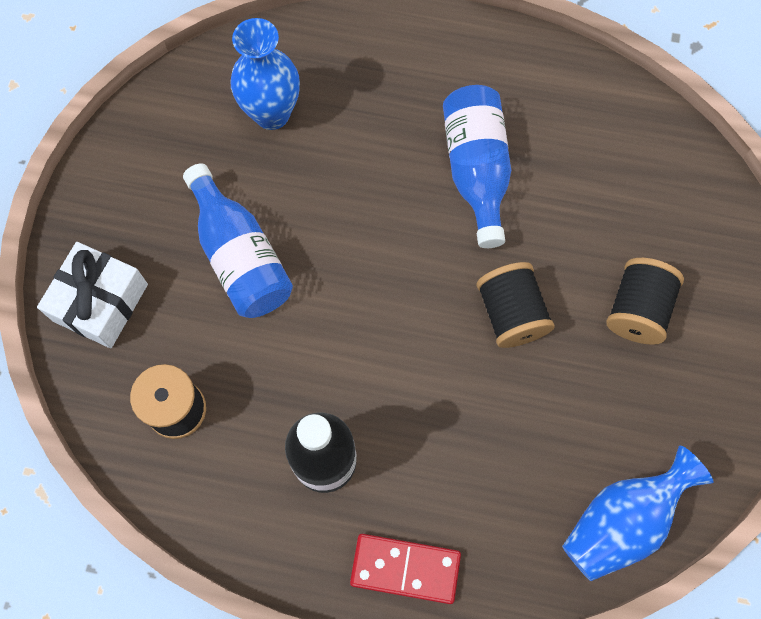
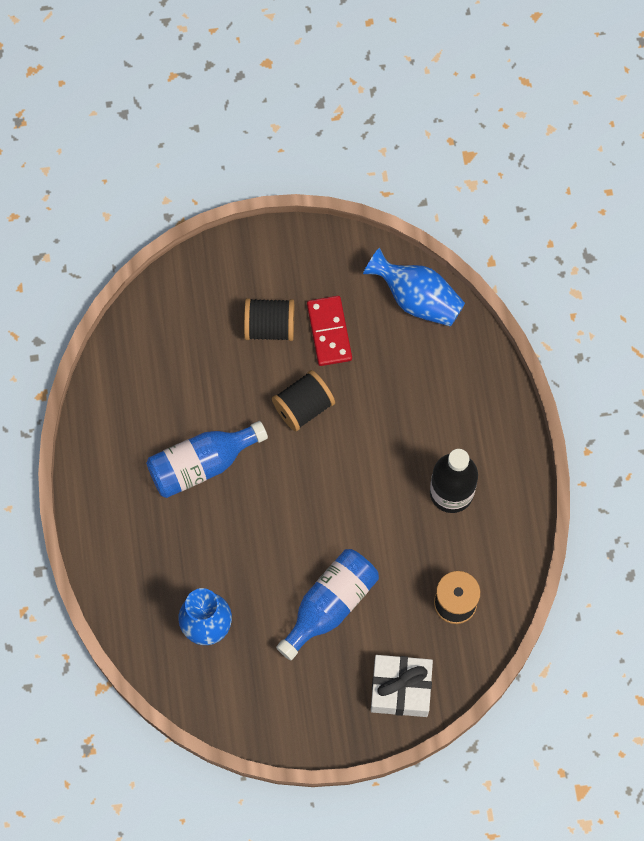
camera: 110 degrees left, 0 degrees up
red domino [350,533,461,604] -> red domino moved to [307,296,352,366]

